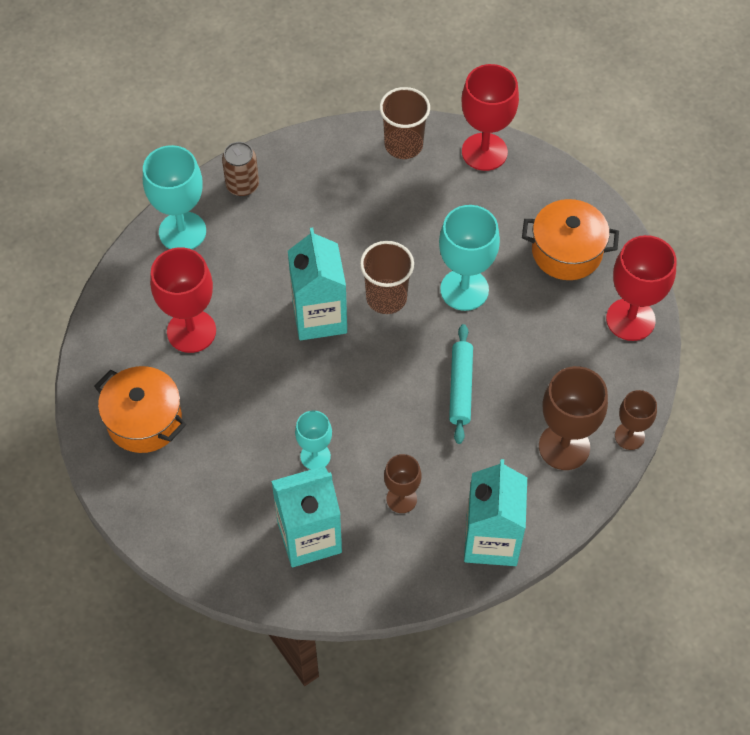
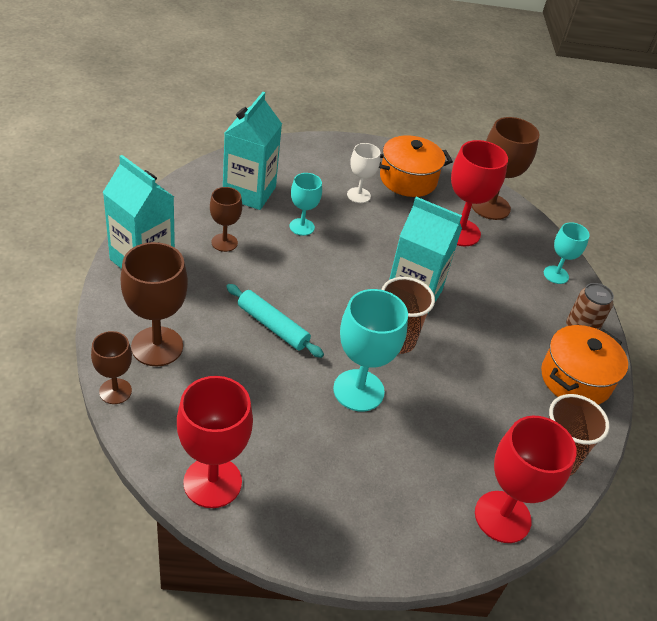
camera: 120 degrees right, 15 degrees down
turquoise goblet [143,145,206,249] -> turquoise goblet [544,222,590,284], size x0.59
orange pot [522,199,619,280] -> orange pot moved to [541,325,628,405]
none -> white goblet [347,143,380,203]
none -> brown goblet [472,117,539,220]

